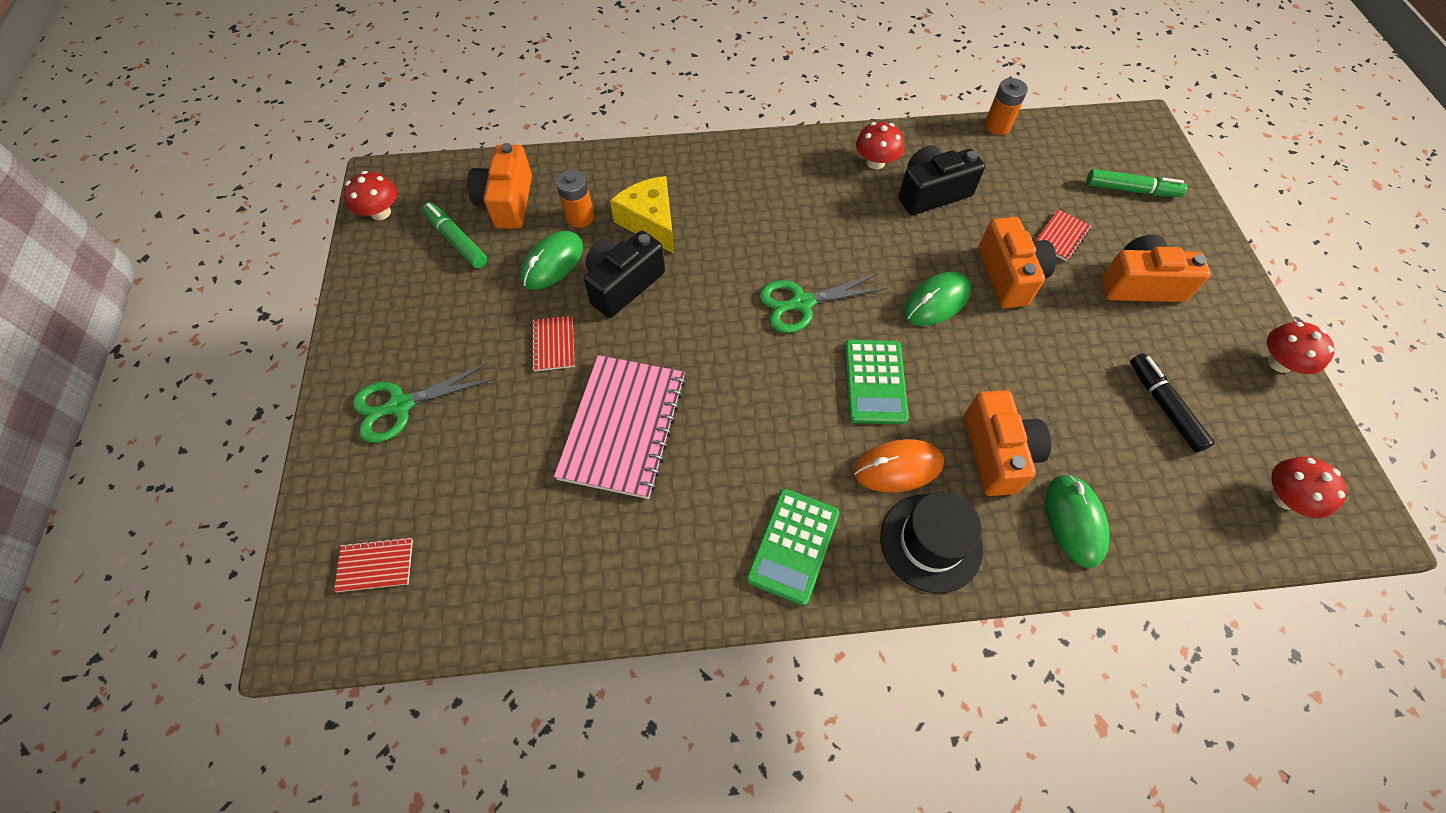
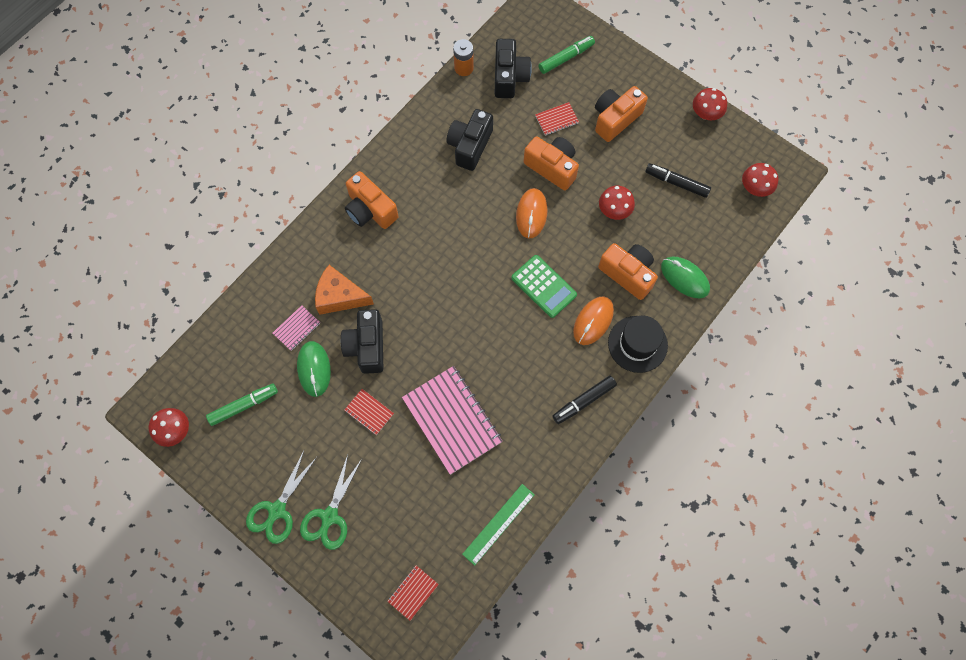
camera: 45 degrees left, 10 degrees up
green marker [422,203,487,268] -> green marker turned 150 degrees clockwise [206,384,278,426]
orange camera [467,143,532,229] -> orange camera moved to [345,171,399,229]
orange battery [556,170,594,228] -> pink notebook [273,305,320,351]
yellow cheese [610,176,674,254] -> orange cheese [315,265,374,315]
green calculator [746,489,839,606] -> black marker [552,376,617,424]
green scissors [759,274,887,333] -> green scissors moved to [246,451,317,544]
red mushroom [856,122,904,169] -> red mushroom moved to [599,186,635,220]
green mouse [903,272,971,326] -> orange mouse [516,188,548,239]
red notebook [1035,209,1091,262] -> red notebook turned 75 degrees clockwise [535,102,579,136]
none -> green ruler [462,484,535,566]
none -> black camera [495,39,532,98]

